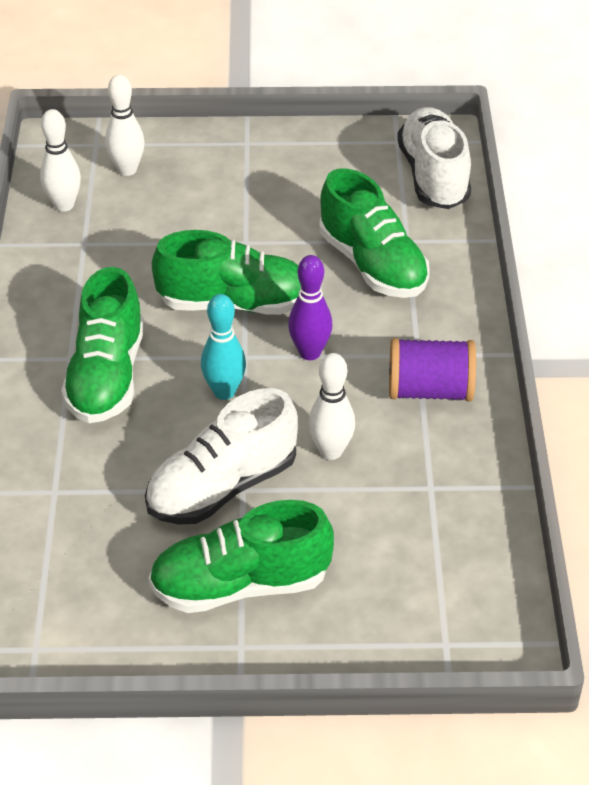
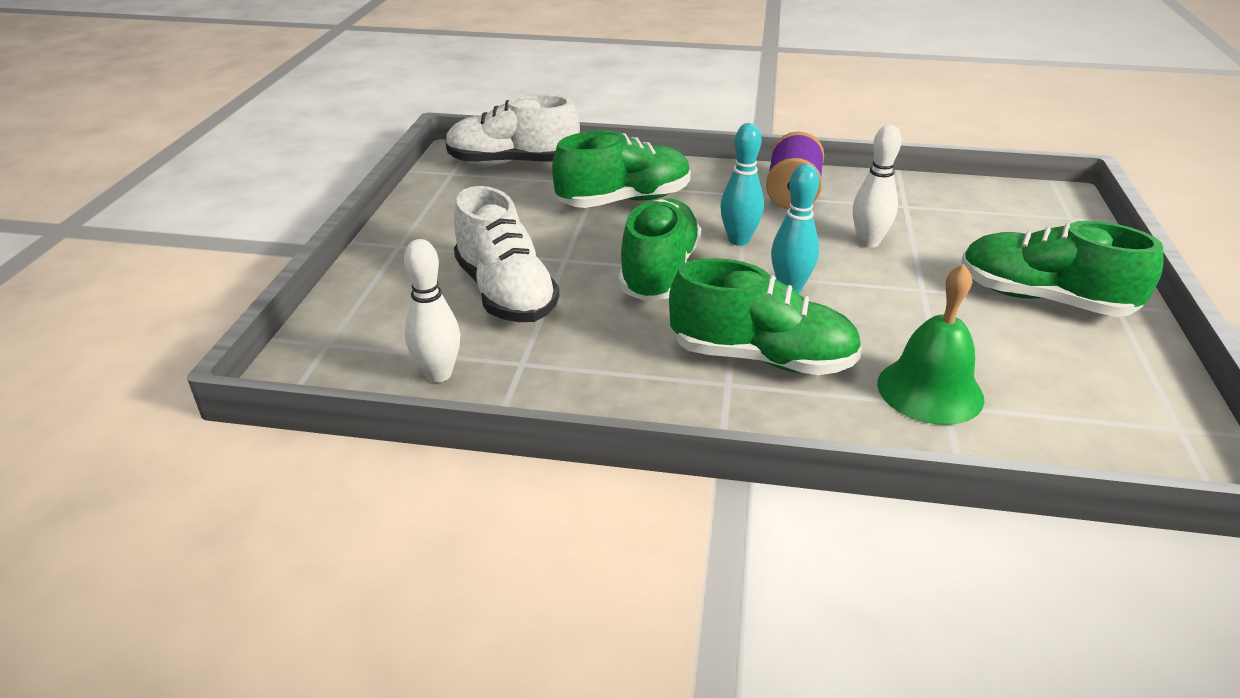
camera: 80 degrees left, 10 degrees down
white bowling pin [105,74,144,176] -> none
white shoe [145,388,298,525] -> white shoe moved to [454,186,560,322]
green shoe [149,500,334,613] -> green shoe turned 120 degrees clockwise [961,221,1163,317]
purple bowling pin [288,255,333,360] -> turquoise bowling pin [720,123,764,246]
none -> green bell [877,264,984,425]

